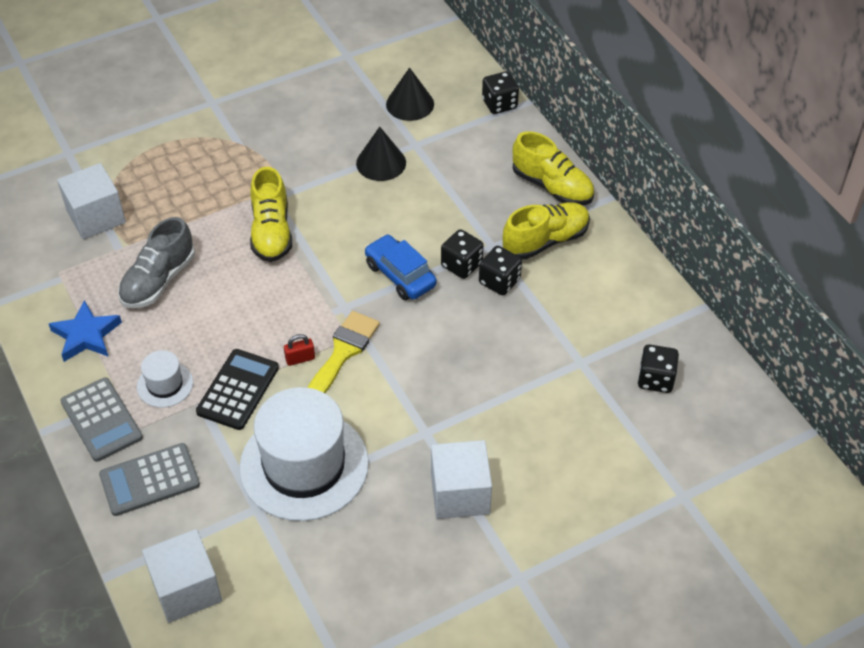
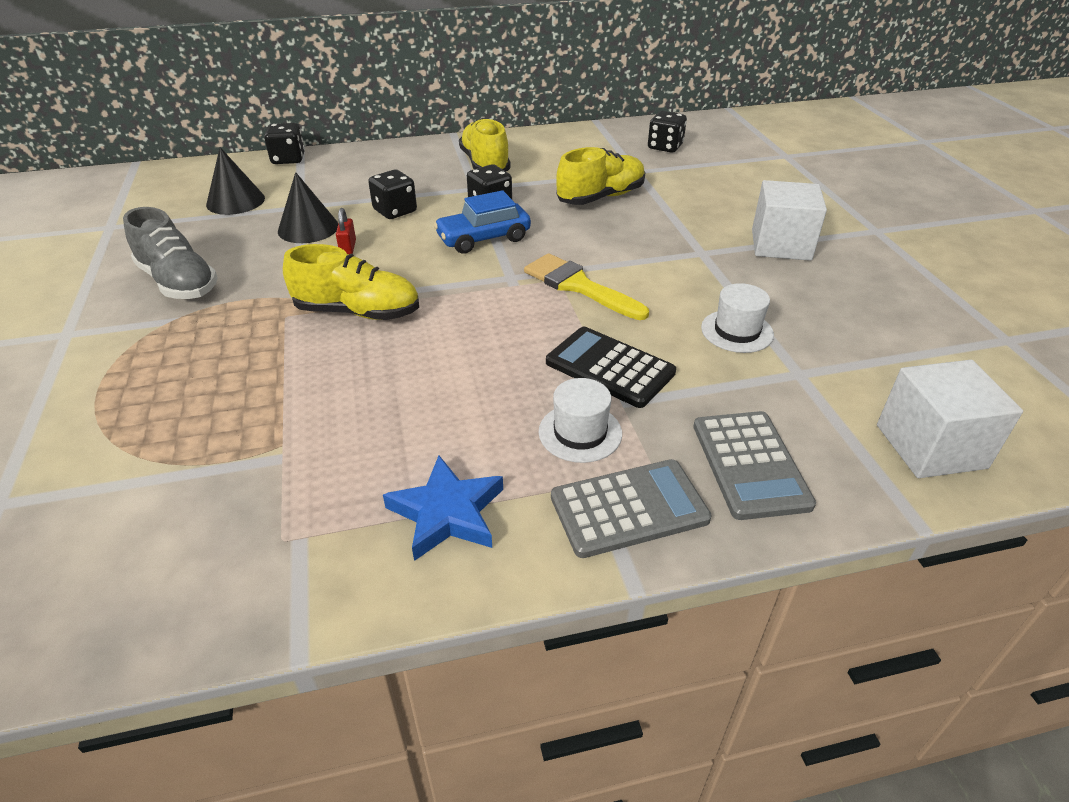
camera: 75 degrees left, 10 degrees down
white cube [57,163,126,239] -> none
grey shoe [118,217,195,308] -> grey shoe moved to [123,207,218,299]
white hat [239,387,369,521] -> white hat [701,283,774,353], size x0.46
red padlock [284,334,315,366] -> red padlock moved to [336,208,356,254]
black dice [479,246,522,295] -> black dice moved to [368,170,417,219]
yellow shoe [513,131,594,206] -> yellow shoe moved to [556,147,645,205]

